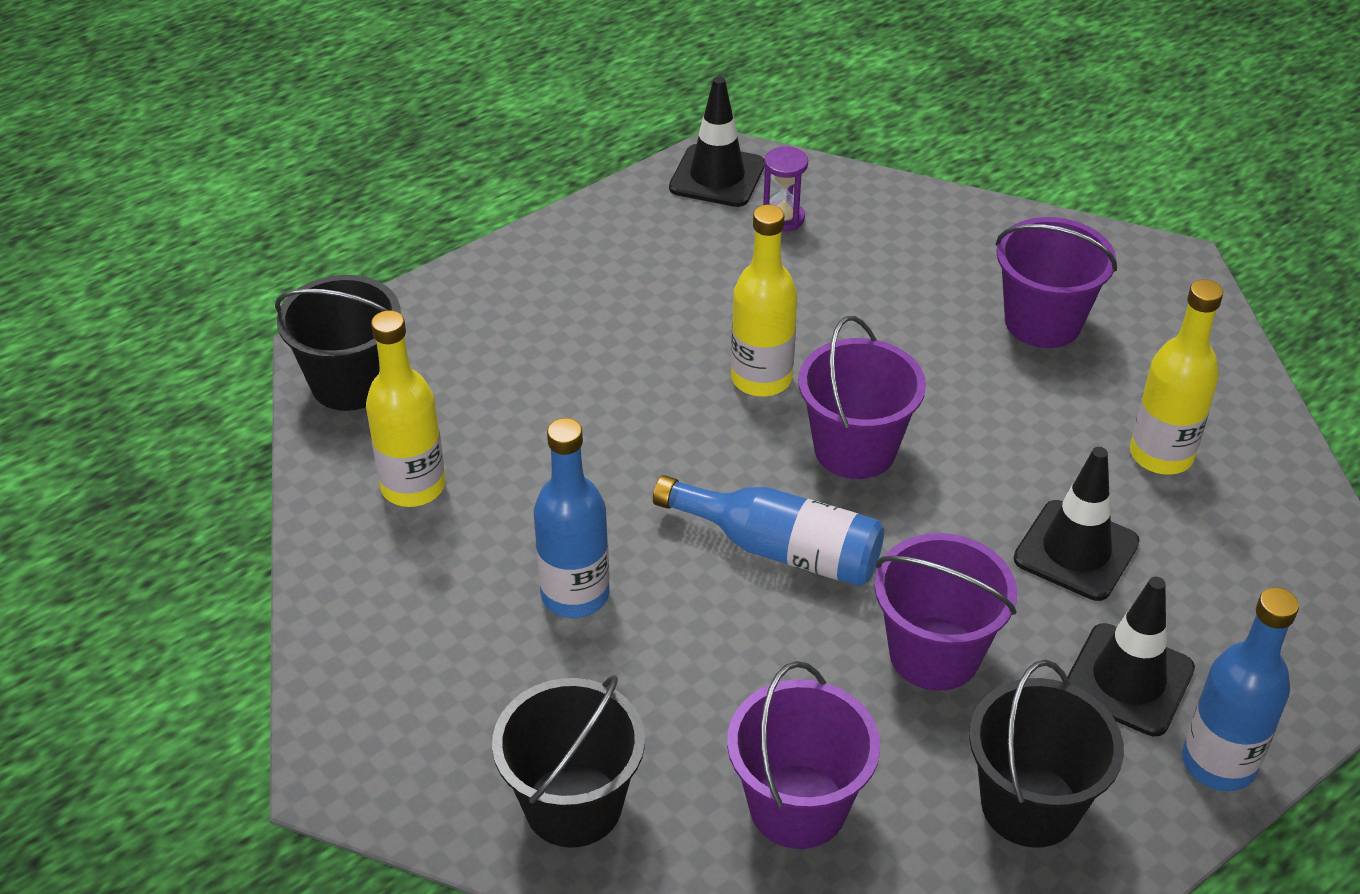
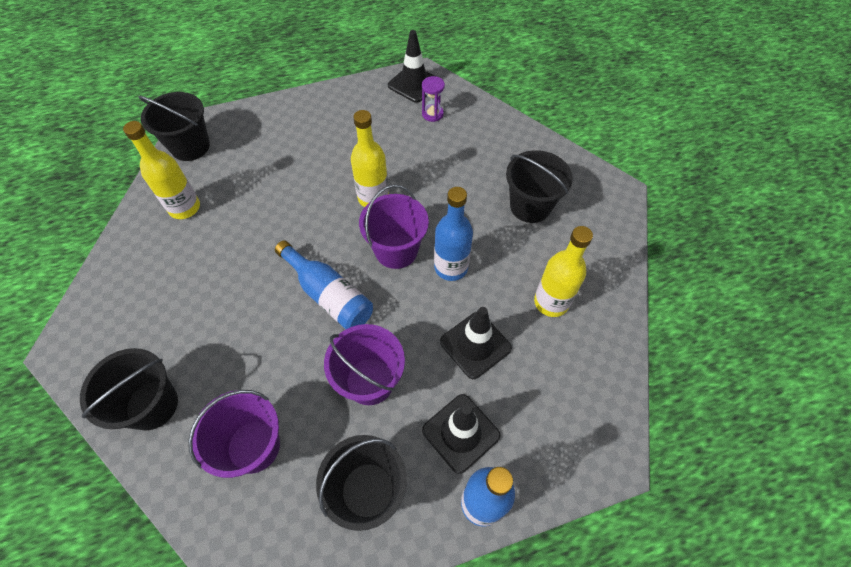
camera: 20 degrees right, 15 degrees up
blue bottle [534,418,609,618] -> blue bottle moved to [434,187,473,281]
purple bucket [995,217,1117,348] -> black bucket [506,150,573,223]

